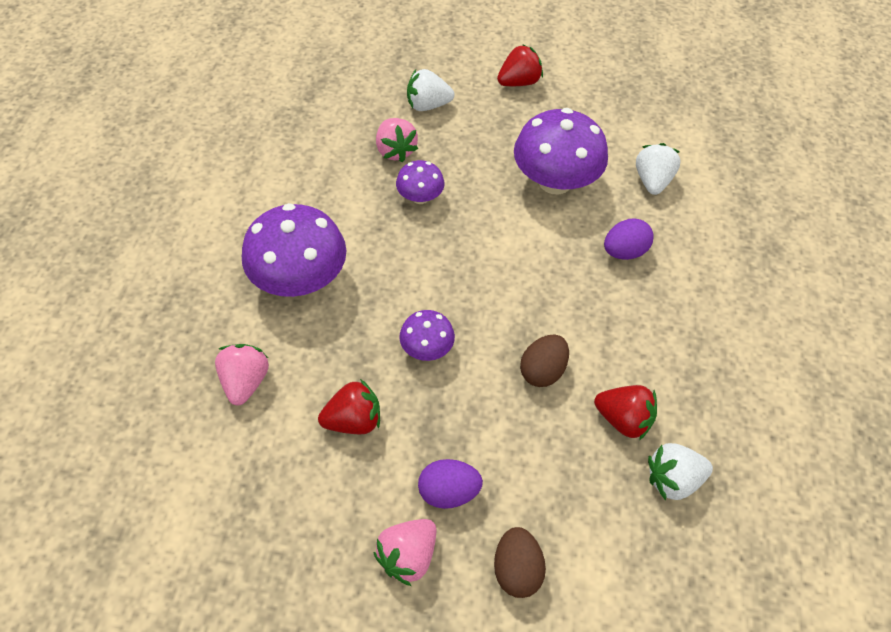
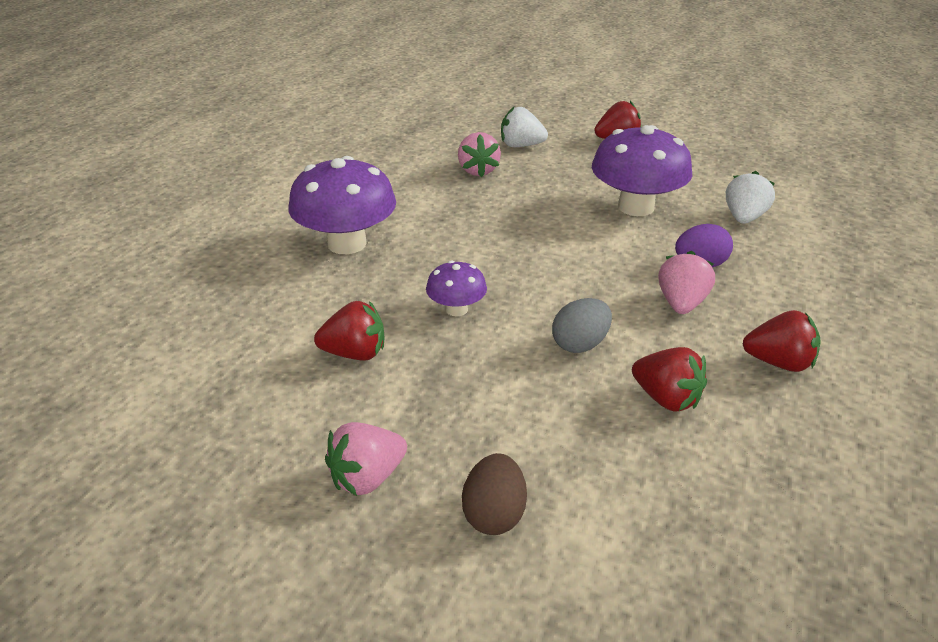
camera: 15 degrees right, 20 degrees down
pink strawberry [215,344,269,406] -> pink strawberry moved to [658,251,715,314]
purple mushroom [396,160,445,204] -> none
purple egg [418,459,483,509] -> none
brown egg [520,335,569,387] -> grey egg [552,298,612,353]
white strawberry [648,443,713,501] -> none
none -> red strawberry [742,310,821,372]

